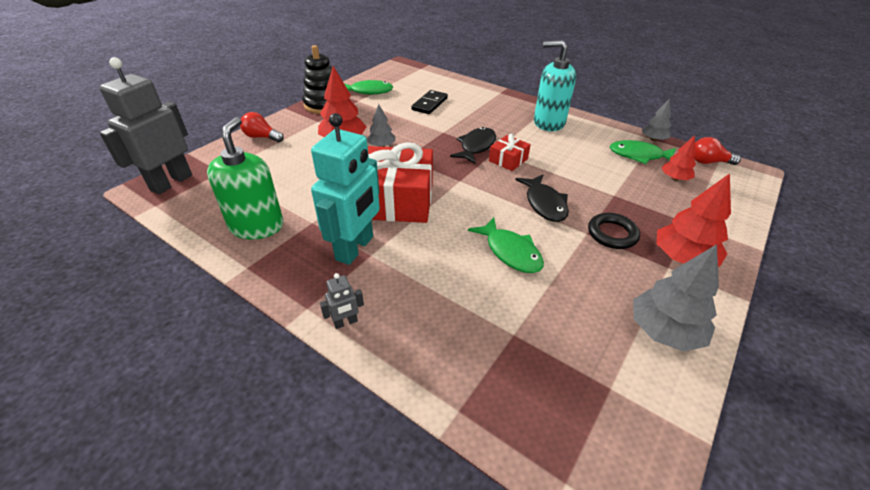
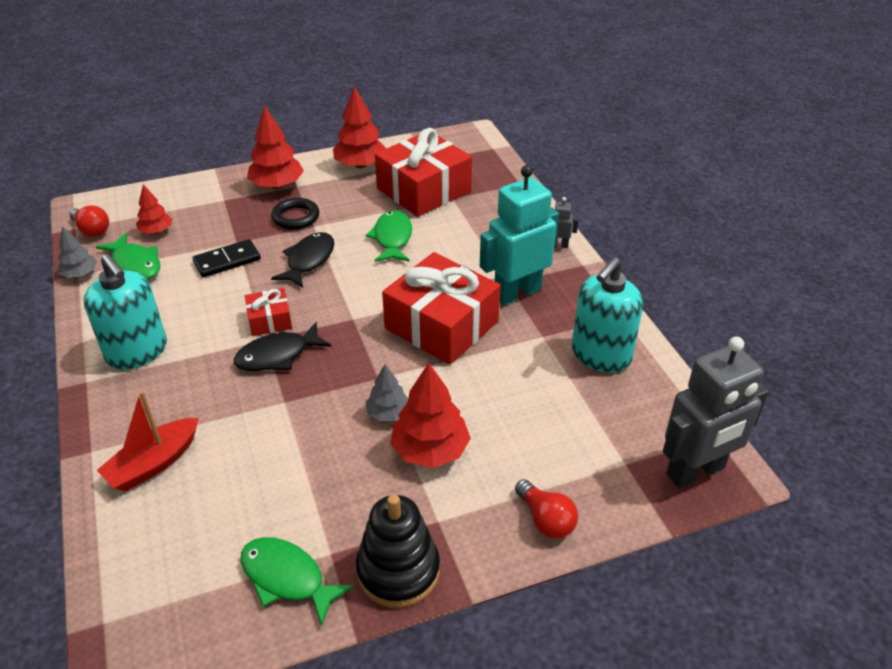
camera: 145 degrees left, 0 degrees up
green soap dispenser [207,117,283,239] -> turquoise soap dispenser [572,257,643,373]
black domino [412,90,448,114] -> black domino moved to [192,239,261,278]
grey tree [633,244,719,352] -> red tree [333,86,386,168]
none -> red boat [96,391,199,491]
none -> red gift [375,128,472,217]

